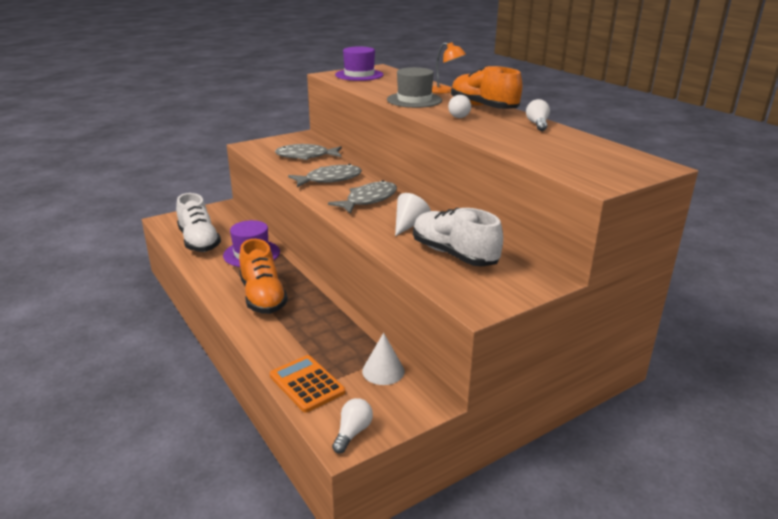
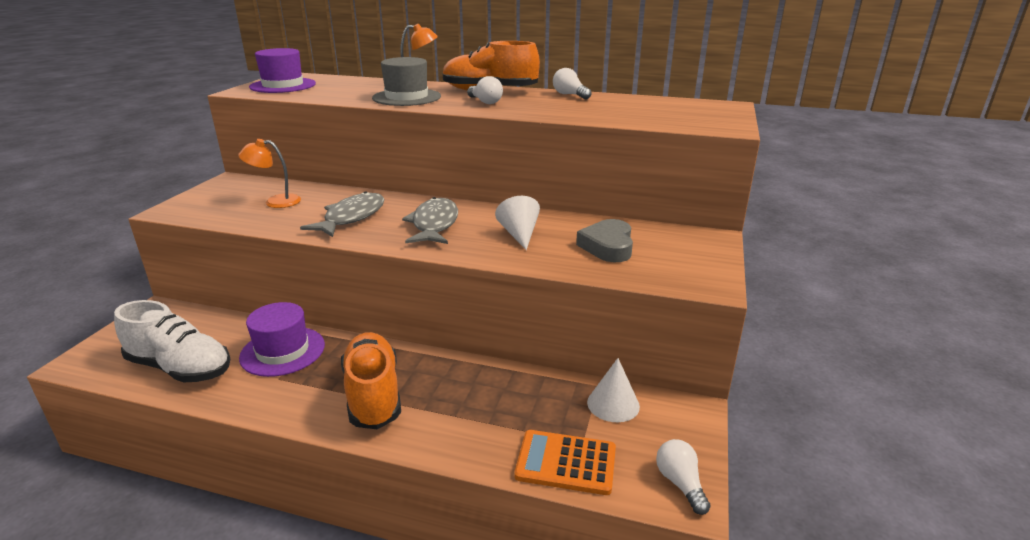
camera: 40 degrees left, 0 degrees up
orange shoe [239,239,288,314] -> orange shoe turned 135 degrees counterclockwise [341,332,401,429]
grey fish [275,144,342,160] -> orange lamp [238,139,301,208]
white shoe [413,208,503,267] -> grey heart [576,219,633,262]

